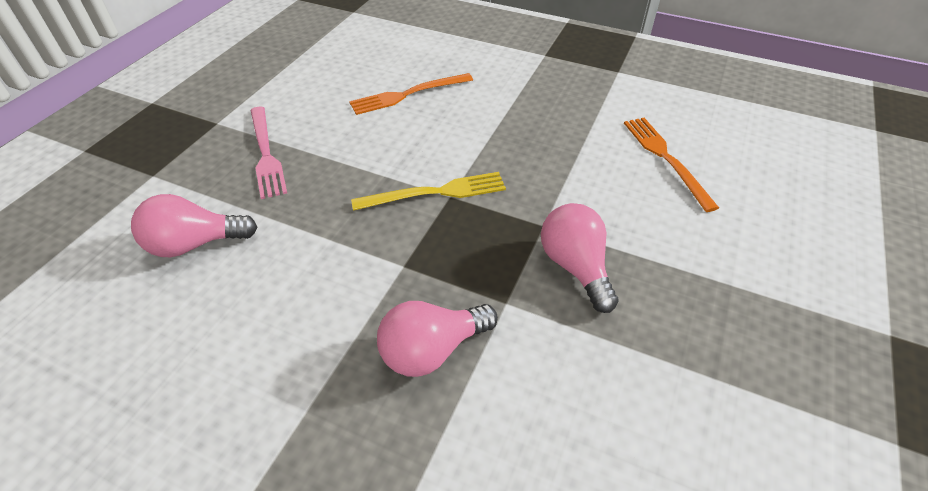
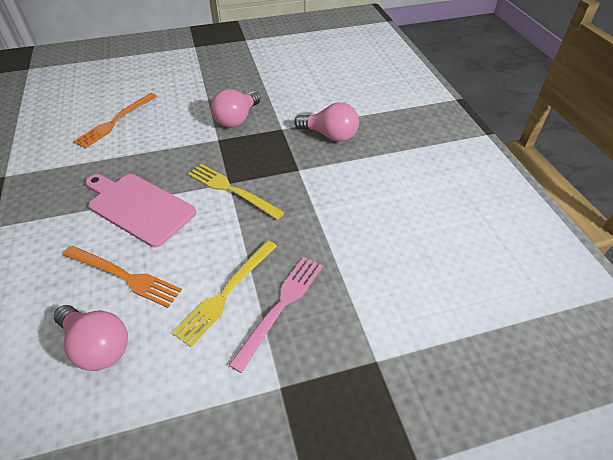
camera: 130 degrees left, 0 degrees up
pink light bulb [131,194,257,257] -> pink light bulb moved to [54,305,128,371]
none -> pink cutting board [85,174,196,247]
none -> yellow fork [172,240,277,347]

